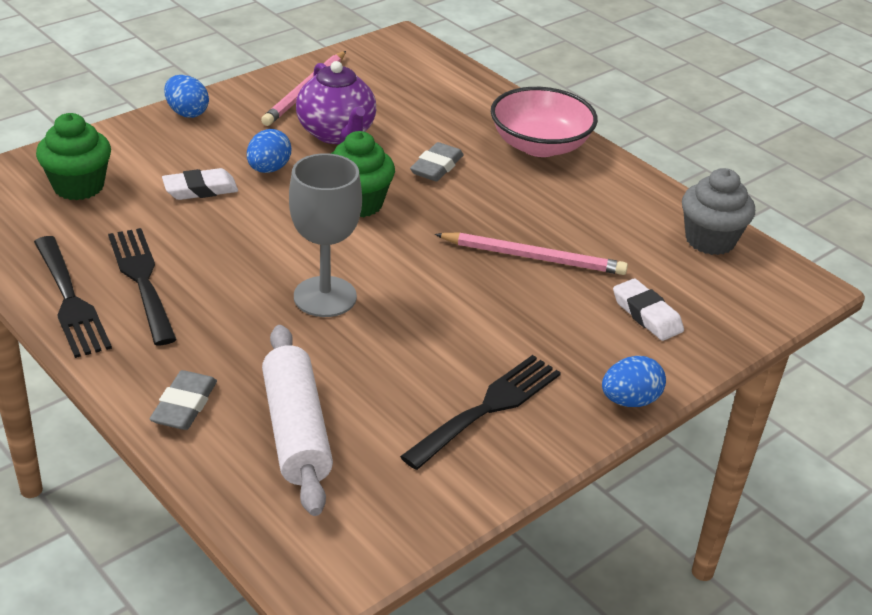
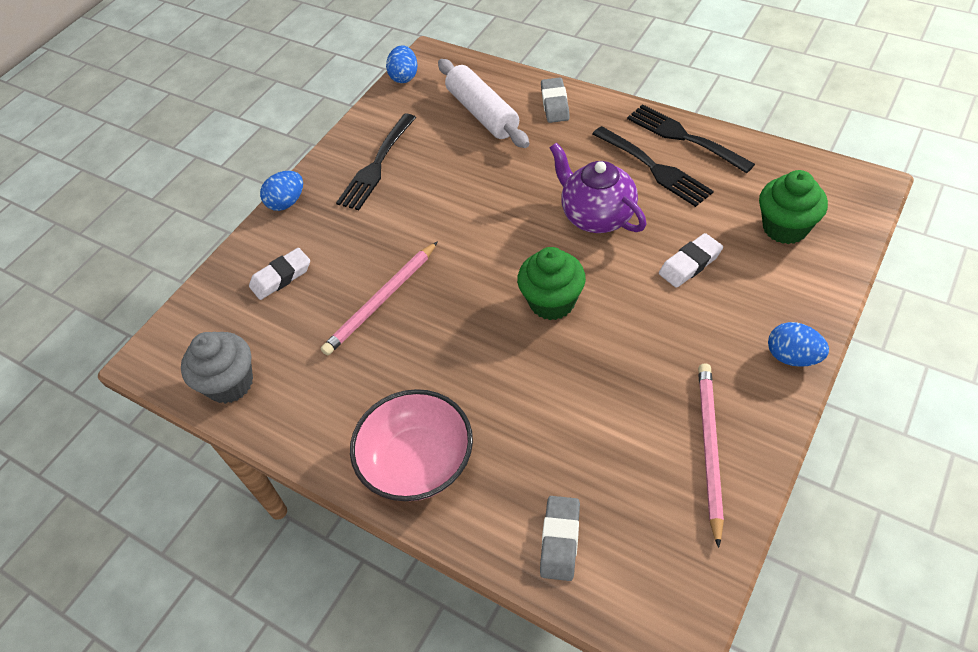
camera: 170 degrees right, 15 degrees up
blue egg [247,129,291,173] -> blue egg moved to [386,45,418,83]
grey goblet [289,153,362,317] -> none
purple teapot [296,61,376,144] -> purple teapot moved to [549,142,647,233]
grey eraser [410,142,464,182] -> grey eraser moved to [540,496,580,581]
pink pencil [435,232,628,275] -> pink pencil turned 45 degrees counterclockwise [321,241,438,355]
white eraser [613,279,684,341] -> white eraser turned 75 degrees counterclockwise [249,248,310,300]

